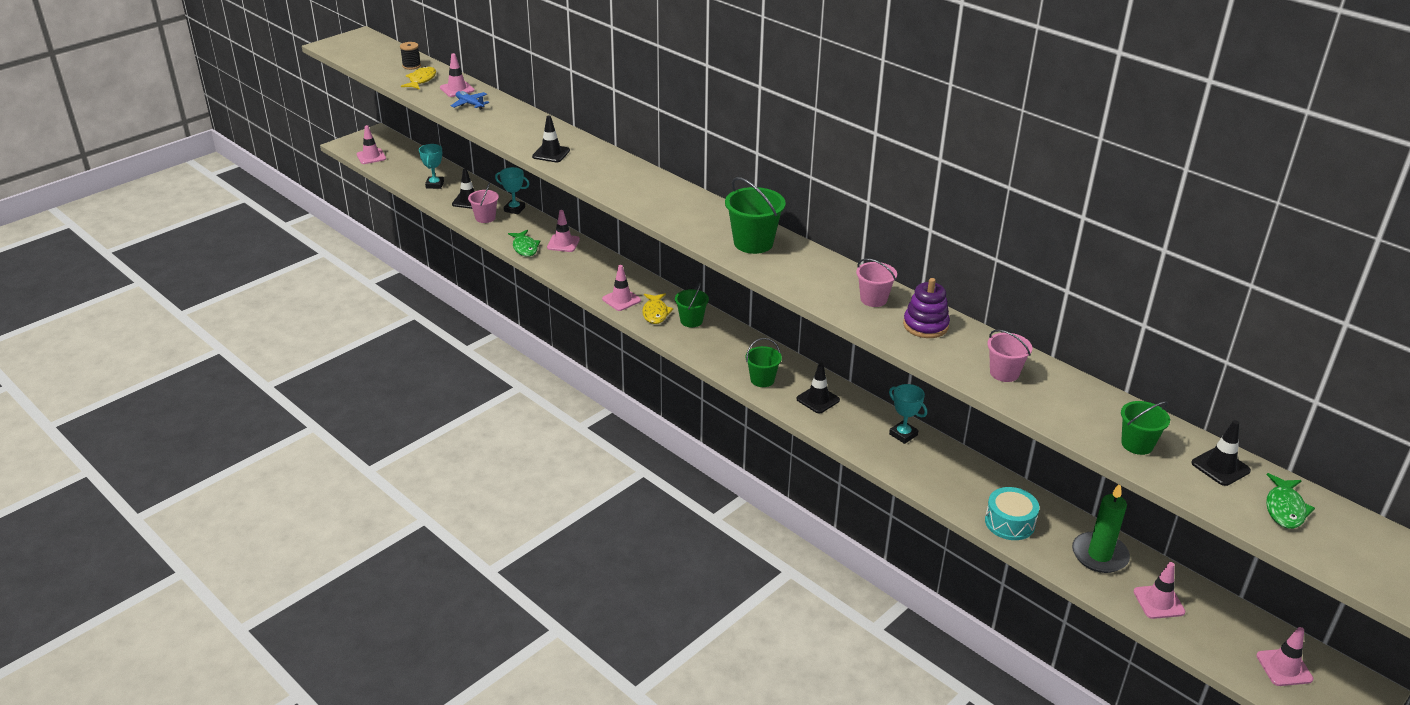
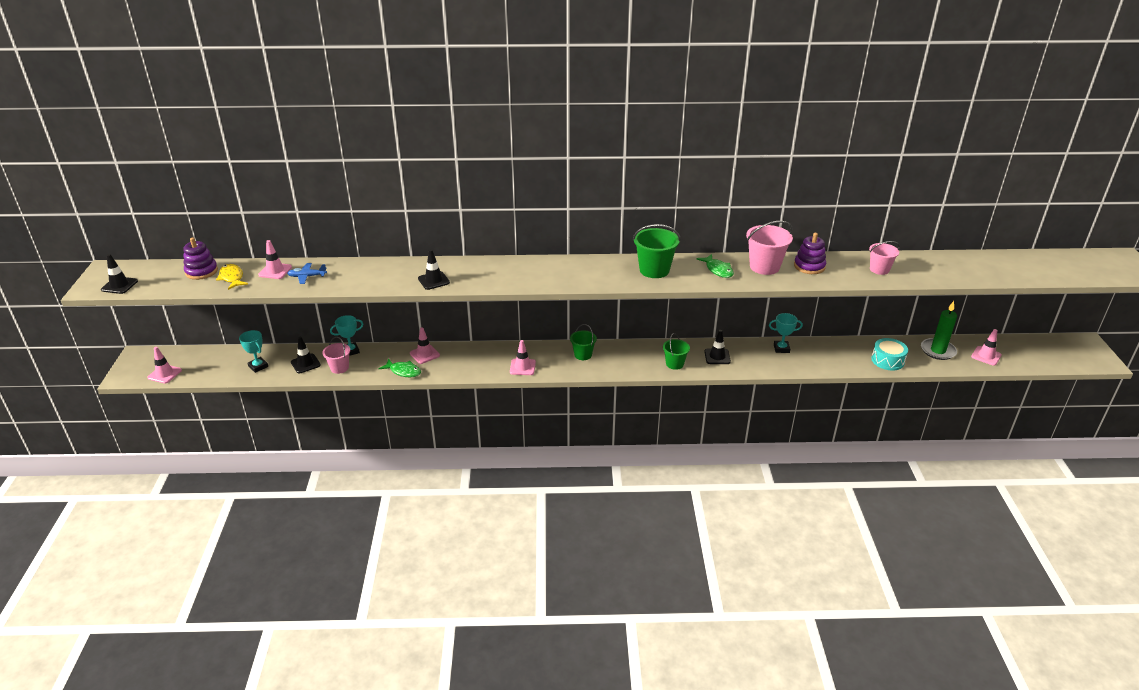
camera: 45 degrees left, 0 degrees up
black spool [400,42,421,70] -> purple stacking toy [183,238,218,280]
yellow fish [642,293,673,324] -> none
pink bucket [856,259,897,307] -> pink bucket [746,221,793,275], size x1.58
green bucket [1121,401,1170,455] -> none
black traffic cone [1192,420,1251,486] -> black traffic cone moved to [101,254,138,294]
pink traffic cone [1256,627,1313,686] -> none
green fish [1266,473,1315,529] -> green fish moved to [696,254,734,278]

